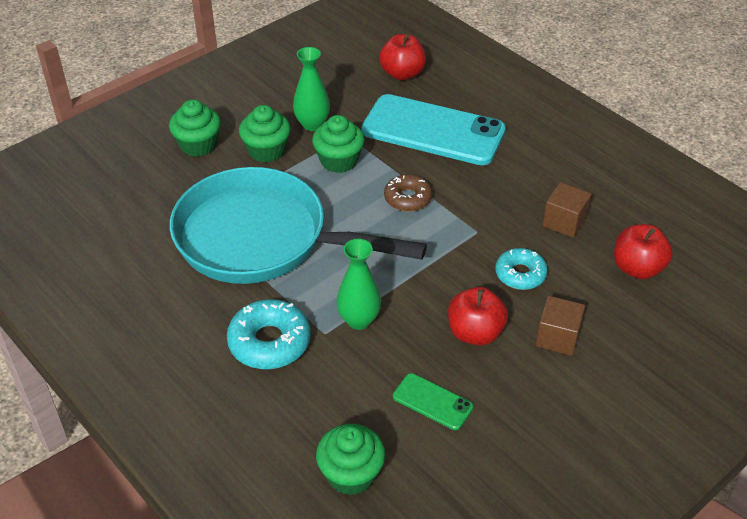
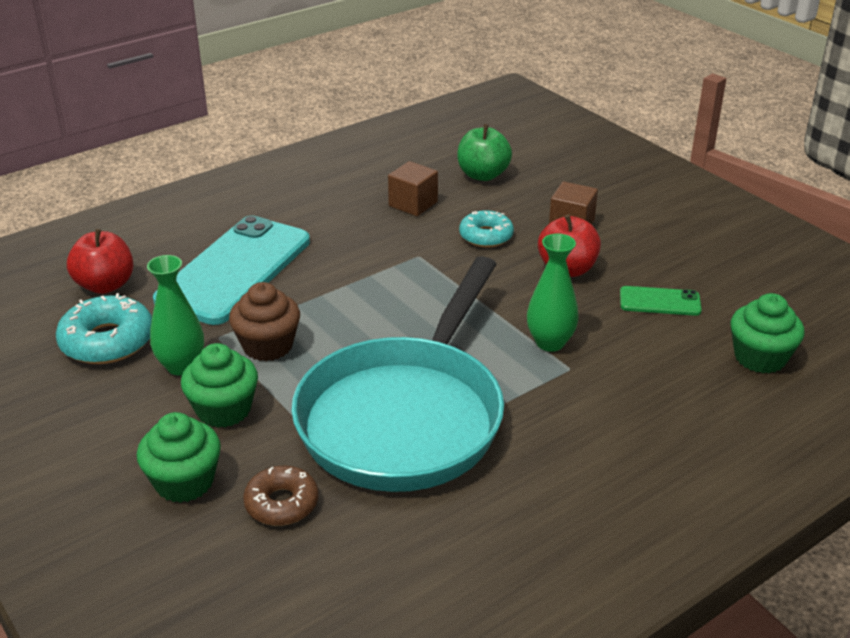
camera: 85 degrees left, 10 degrees down
turquoise donut [227,299,311,369] -> turquoise donut moved to [56,293,152,364]
green cupcake [312,115,365,173] -> brown cupcake [229,282,300,361]
brown donut [384,174,432,212] -> brown donut moved to [243,466,319,526]
green phone [393,373,473,430] -> green phone turned 60 degrees clockwise [620,286,702,316]
red apple [614,224,673,279] -> green apple [457,124,512,181]

